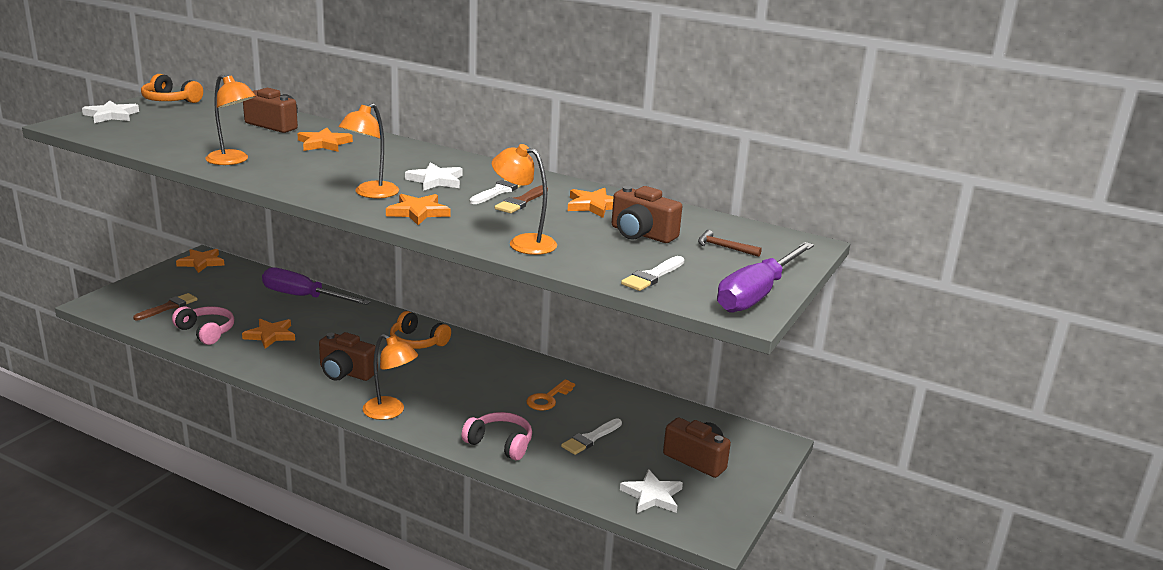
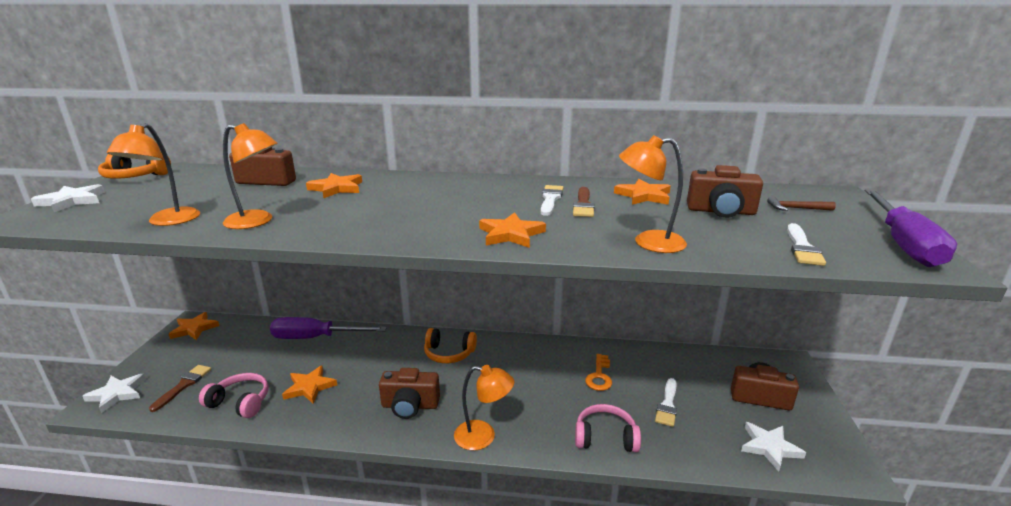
camera: 20 degrees left, 0 degrees up
orange lamp [338,103,399,198] -> orange lamp moved to [107,123,200,226]
white star [405,163,462,191] -> white star moved to [83,374,146,413]

